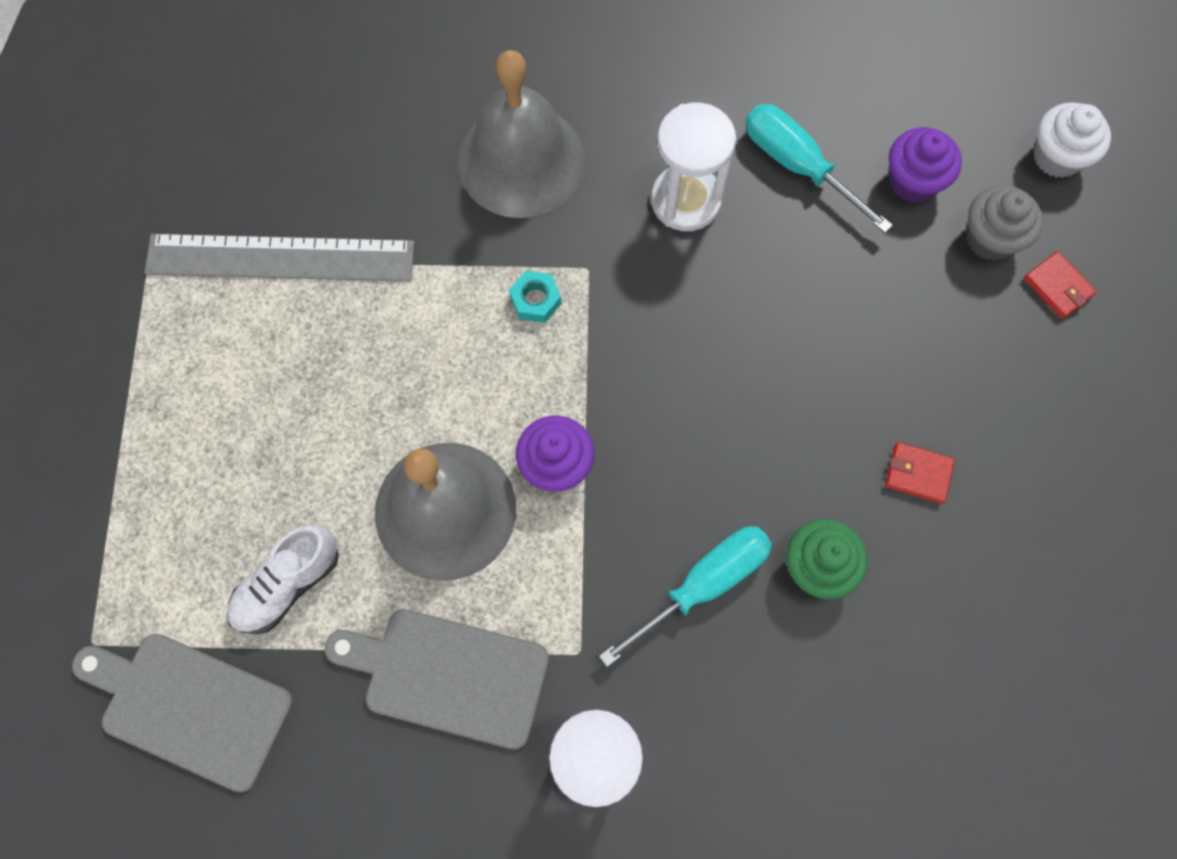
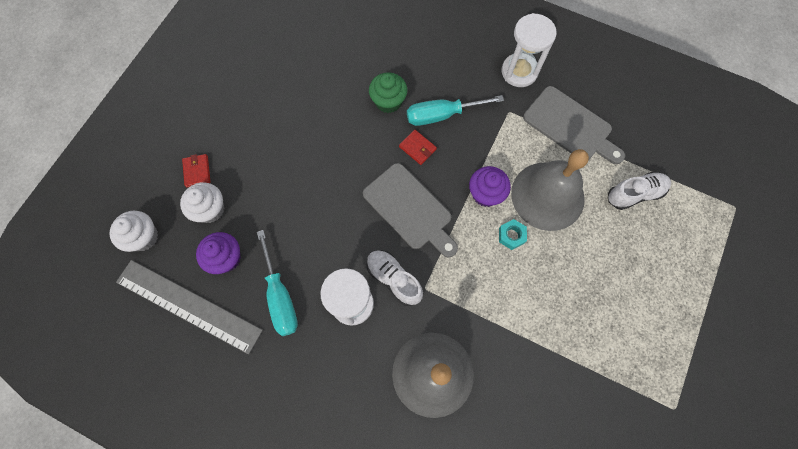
camera: 155 degrees left, 0 degrees up
grey cutting board [72,634,293,792] -> grey cutting board moved to [363,163,458,258]
grey ruler [144,234,414,281] -> grey ruler moved to [116,260,263,354]
turquoise nut [509,271,561,323] -> turquoise nut moved to [499,219,527,250]
red wallet [885,442,955,504] -> red wallet moved to [399,130,437,165]
grey cupcake [966,185,1043,261] -> white cupcake [180,182,224,223]
none -> white shoe [367,250,423,306]

